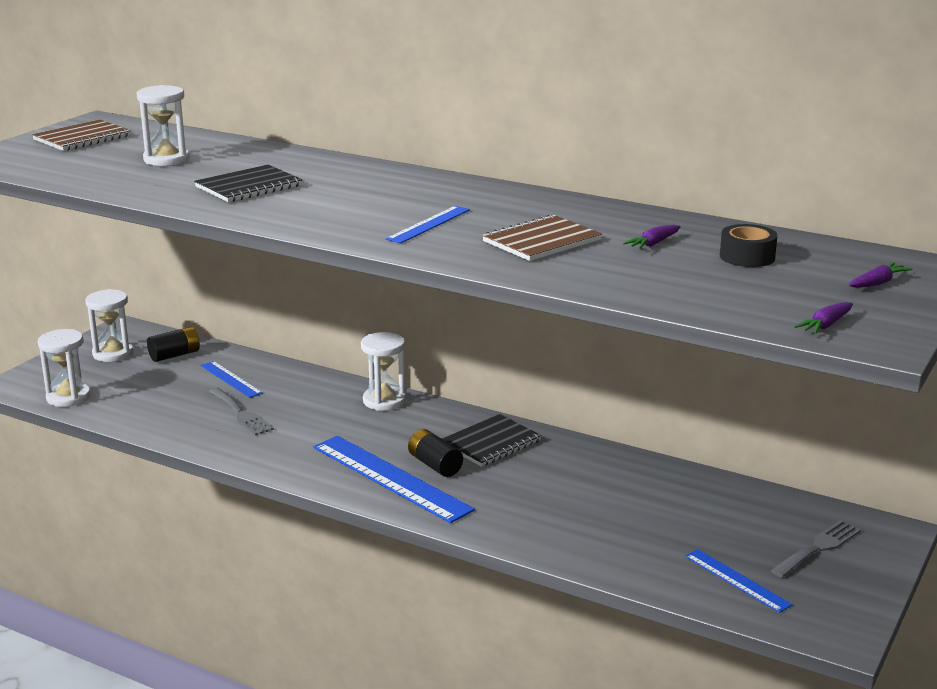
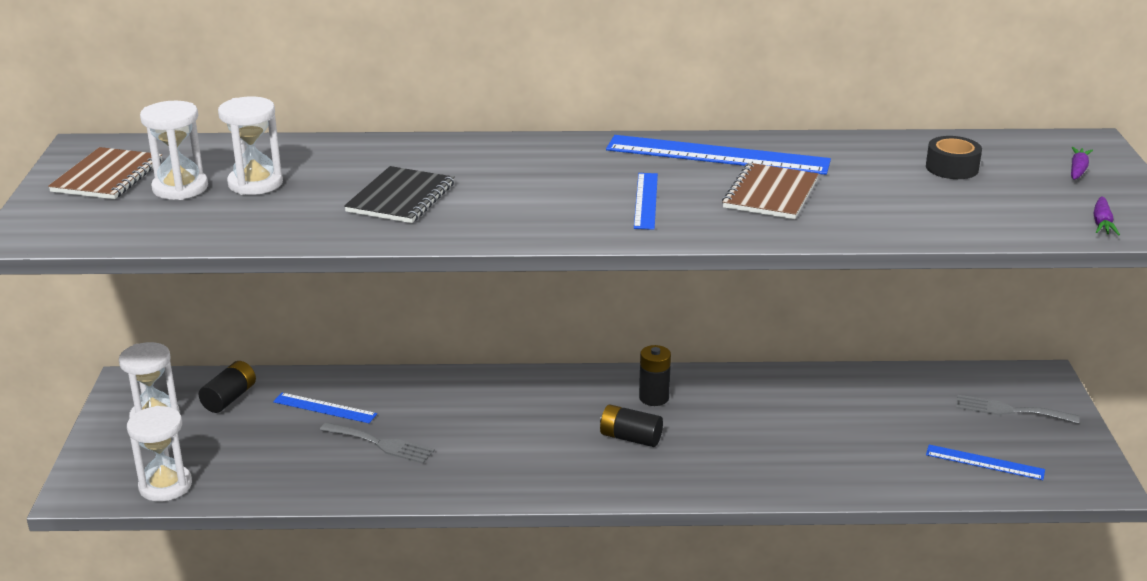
camera: 30 degrees left, 5 degrees up
blue ruler [313,436,475,523] -> blue ruler moved to [606,135,831,175]
white hourglass [361,332,406,411] -> white hourglass moved to [140,101,208,200]
black notebook [442,414,542,467] -> black battery [639,345,671,406]
purple carrot [623,225,680,249] -> none
grey fork [770,520,861,578] -> grey fork turned 90 degrees counterclockwise [956,395,1080,424]

